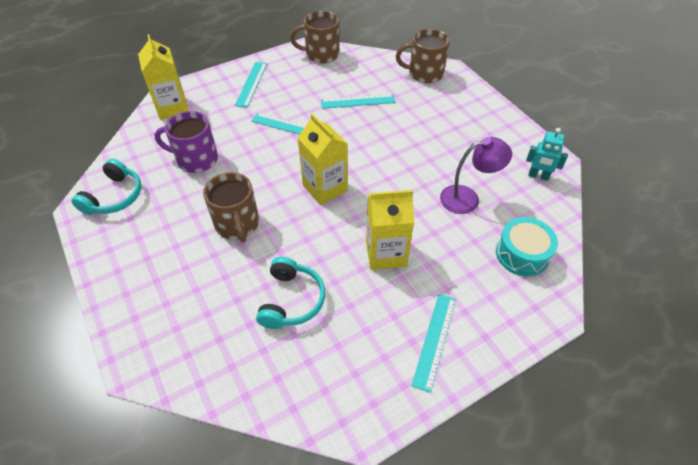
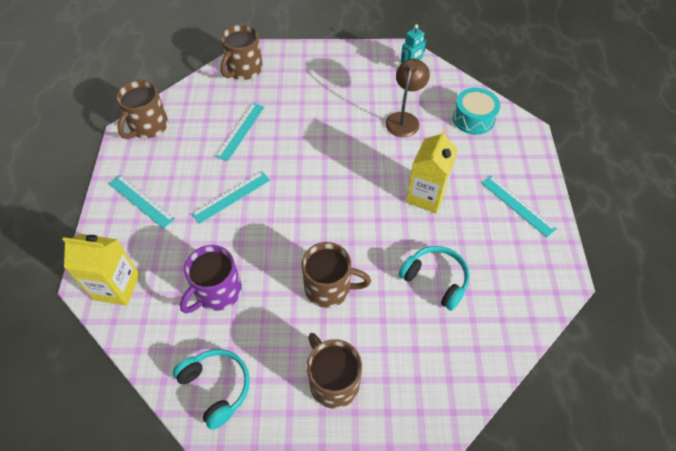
camera: 60 degrees left, 5 degrees up
yellow carton [297,114,348,205] -> none
purple lamp [440,137,512,214] -> brown lamp [385,58,430,137]
none -> brown mug [307,333,362,409]

